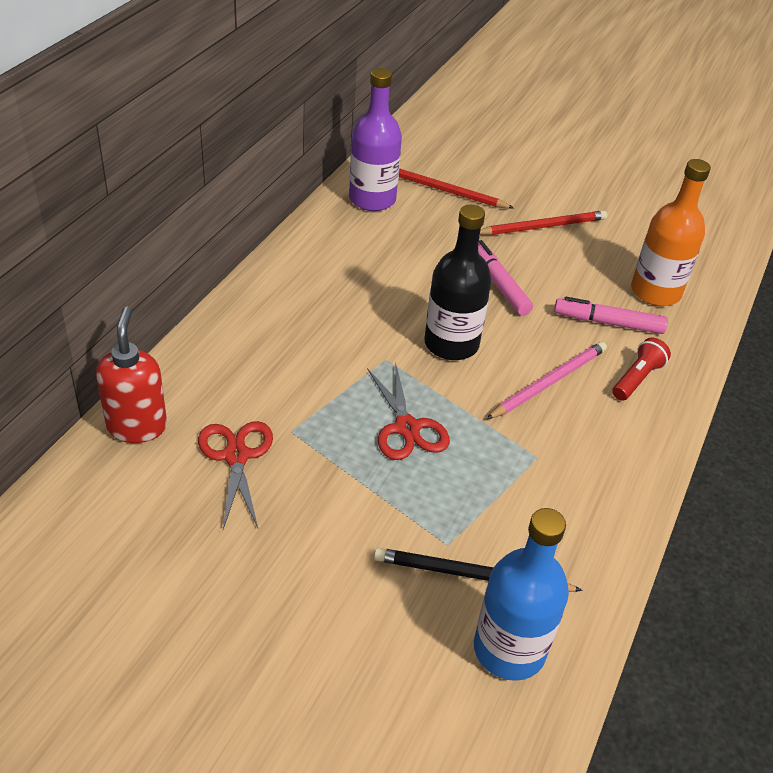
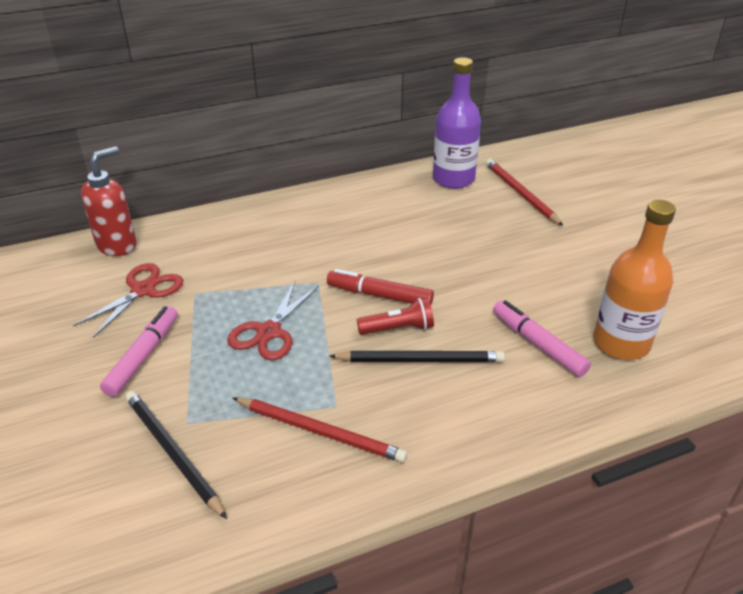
camera: 45 degrees right, 5 degrees down
black bottle [424,205,492,360] -> red marker [327,269,434,305]
blue bottle [474,508,569,681] -> none
pink marker [478,240,533,316] -> pink marker moved to [100,306,178,397]
red pencil [480,210,607,235] -> red pencil moved to [233,398,407,463]
pink pencil [487,342,607,419] -> black pencil [329,351,505,362]
red flashlight [612,338,671,401] -> red flashlight moved to [357,298,434,335]

